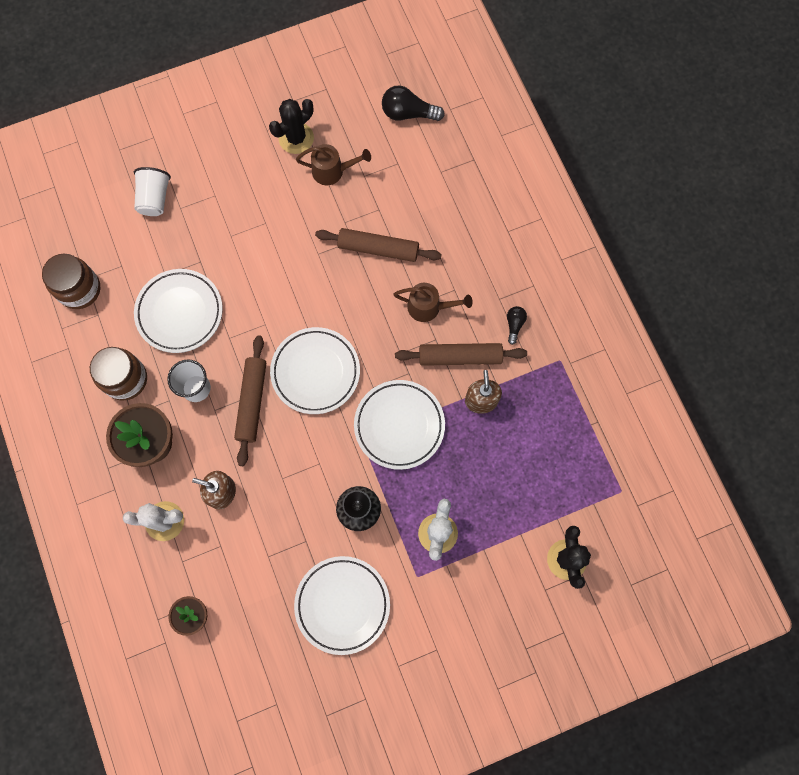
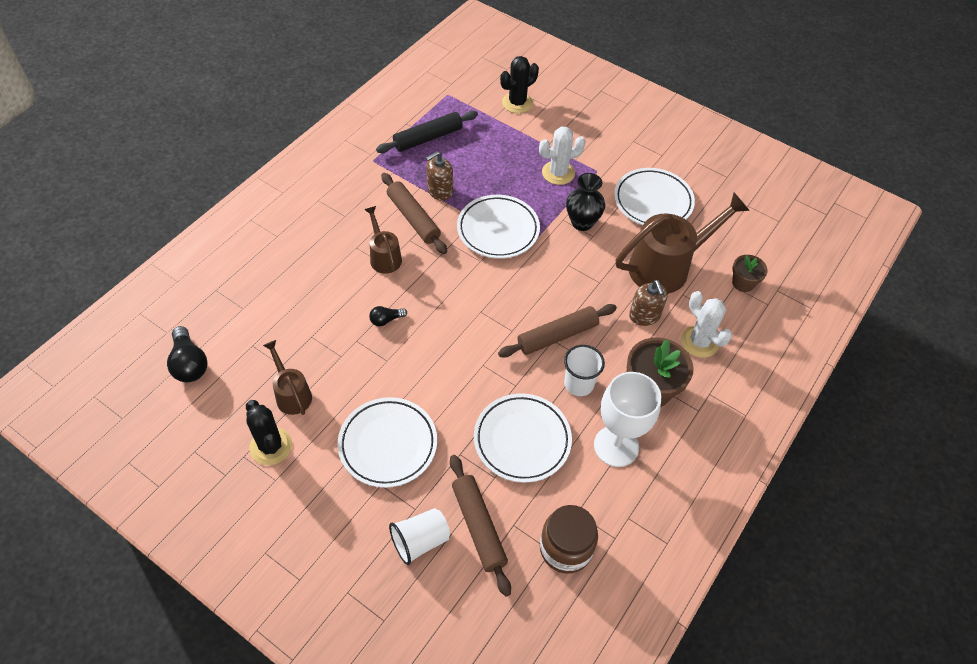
camera: 125 degrees left, 20 degrees down
brown jar [90,347,147,400] -> white goblet [594,372,661,467]
black cactus [269,99,314,154] -> black cactus turned 45 degrees clockwise [246,400,292,465]
white plate [270,327,360,414] -> white plate moved to [338,397,437,488]
brown rolling pin [315,228,442,262] -> brown rolling pin moved to [450,455,511,597]
black light bulb [507,306,527,345] -> black light bulb moved to [369,306,407,326]
none -> black rolling pin [376,111,478,153]
none -> brown watering can [616,193,750,294]

